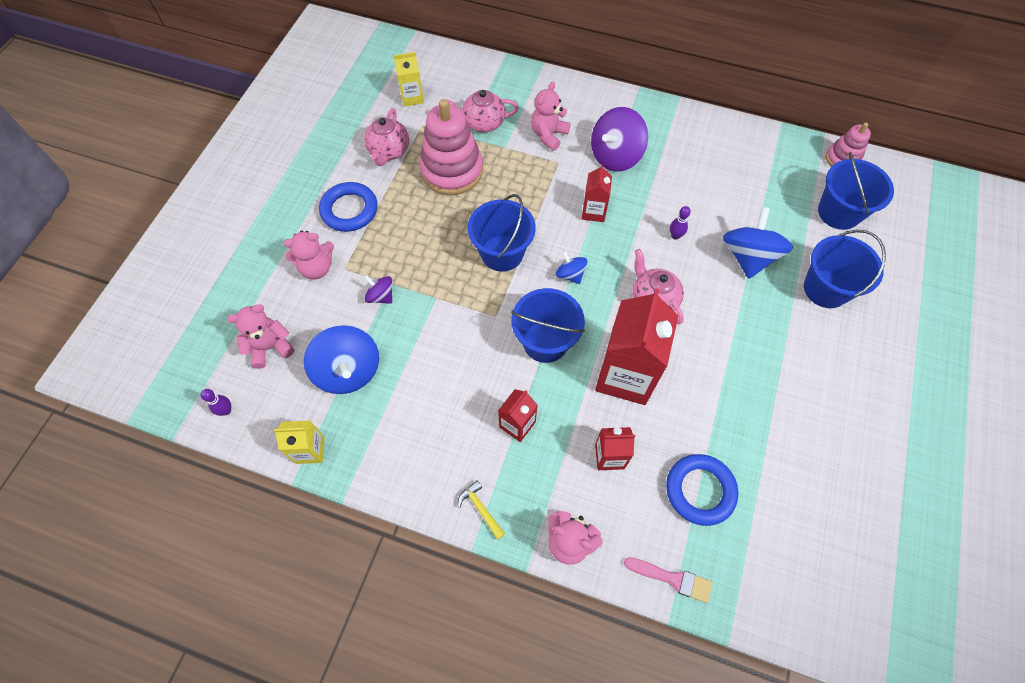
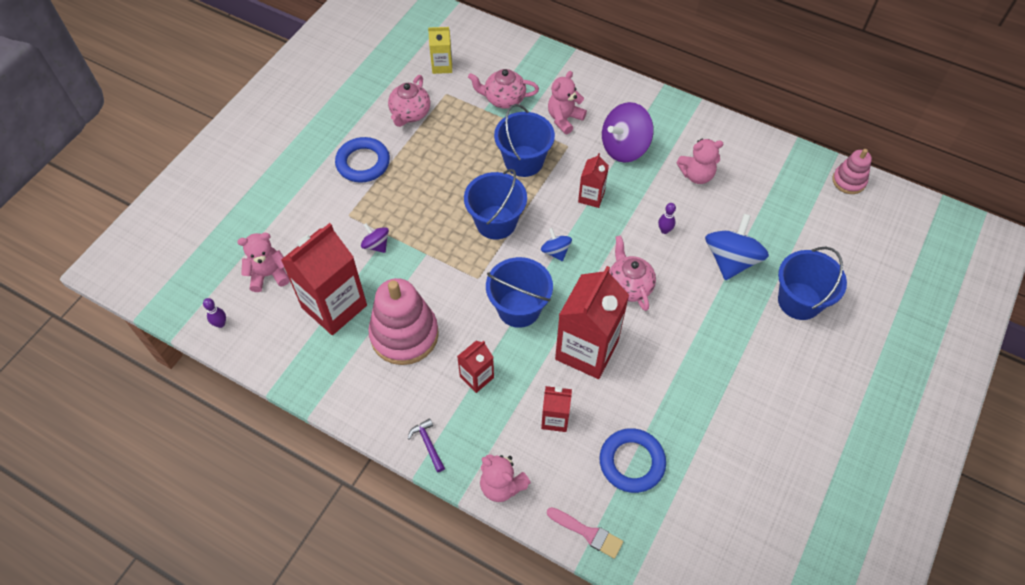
camera: 10 degrees right, 5 degrees down
yellow carton [274,420,325,464] -> none
pink teddy bear [284,231,334,280] -> pink teddy bear moved to [677,139,723,184]
blue spinning top [304,325,379,394] -> red carton [281,223,367,335]
pink stacking toy [419,99,483,195] -> pink stacking toy moved to [368,278,439,365]
yellow hammer [458,480,505,540] -> purple hammer [408,418,445,472]
blue bucket [818,152,894,230] -> blue bucket moved to [494,104,555,177]

